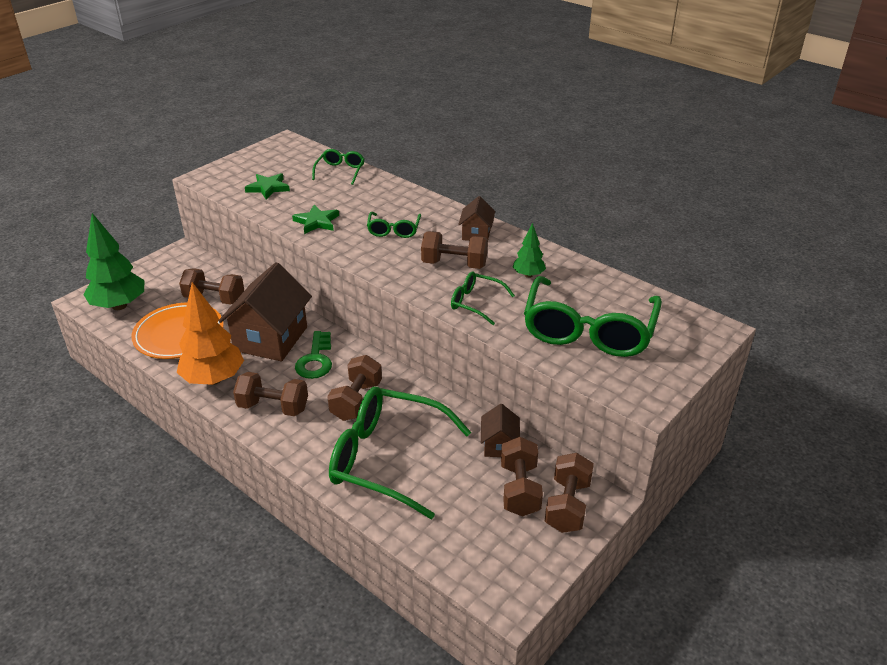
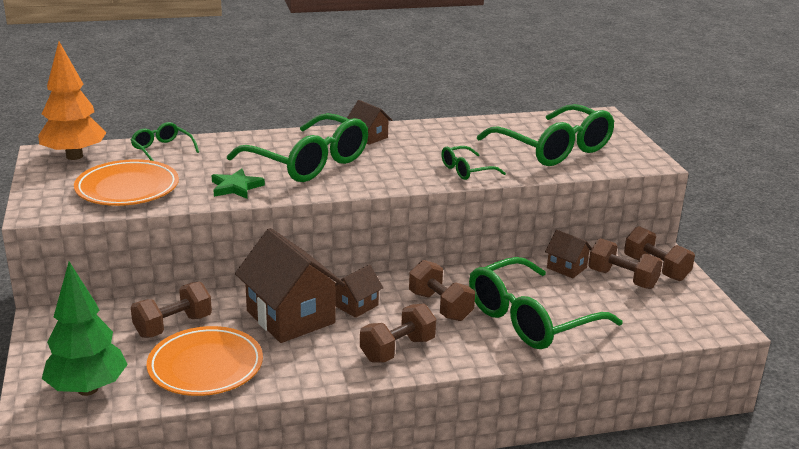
camera: 55 degrees left, 10 degrees down
orange tree [177,282,244,385] -> orange tree moved to [38,42,107,160]
green star [245,173,290,199] -> orange plate [74,159,179,206]
green key [295,331,332,379] -> brown house [335,265,383,318]
green glasses [367,212,421,238] -> green glasses [227,113,368,182], size x2.10
brown dumbbell [421,231,488,269] -> none
green tree [513,223,546,278] -> none

